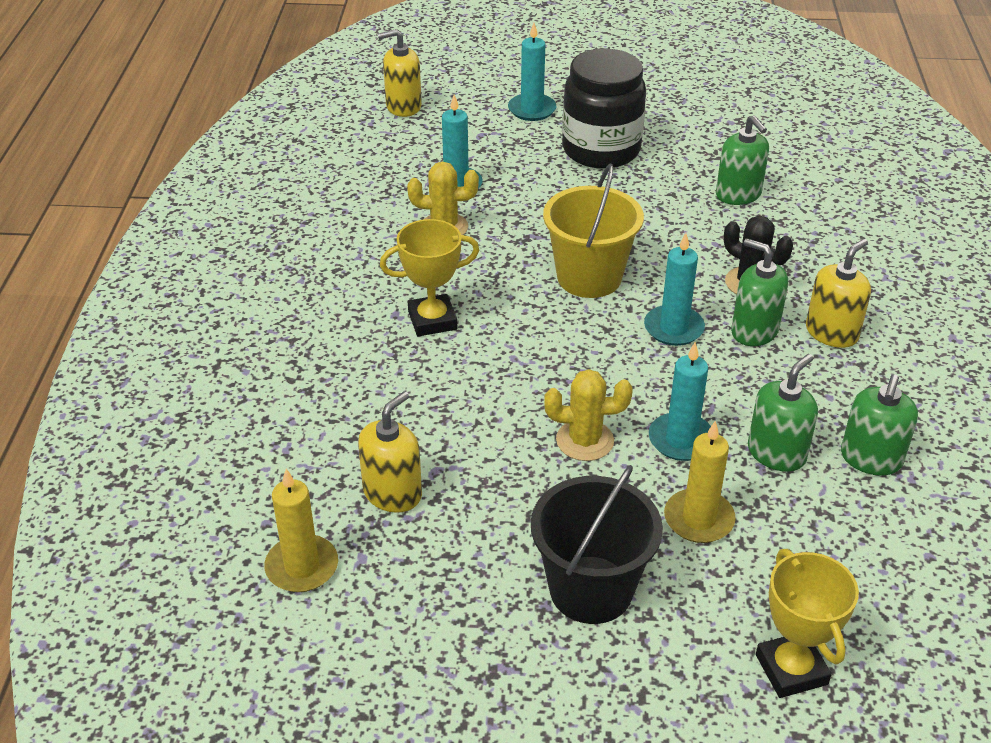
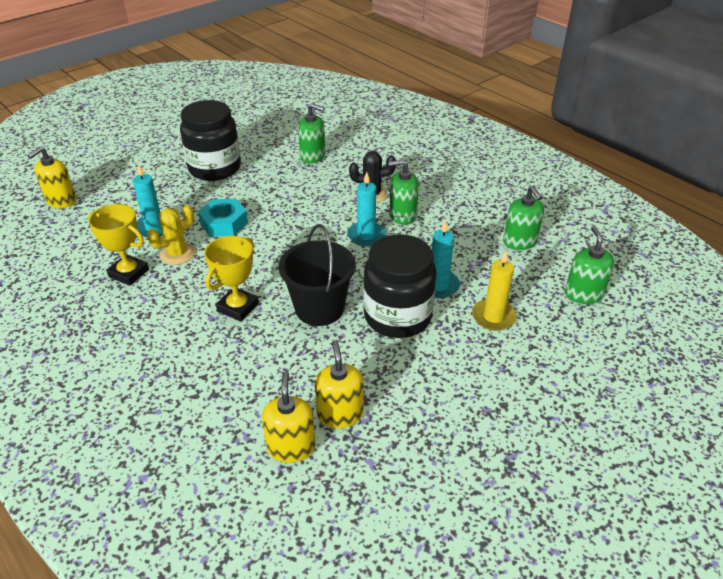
camera: 45 degrees left, 0 degrees up
yellow candle [264,469,338,592] -> none
turquoise candle [508,23,556,121] -> none
black bucket [531,465,663,624] -> black bucket moved to [278,224,356,326]
yellow bucket [543,163,644,298] -> none
yellow cactus [544,369,633,461] -> black jar [363,234,436,338]
green soap dispenser [748,354,818,472] -> green soap dispenser moved to [565,226,614,304]
yellow trophy [756,549,859,698] -> yellow trophy moved to [88,204,149,286]
yellow soap dispenser [806,239,871,348] -> yellow soap dispenser moved to [262,372,315,463]
none -> turquoise nut [198,199,248,236]

